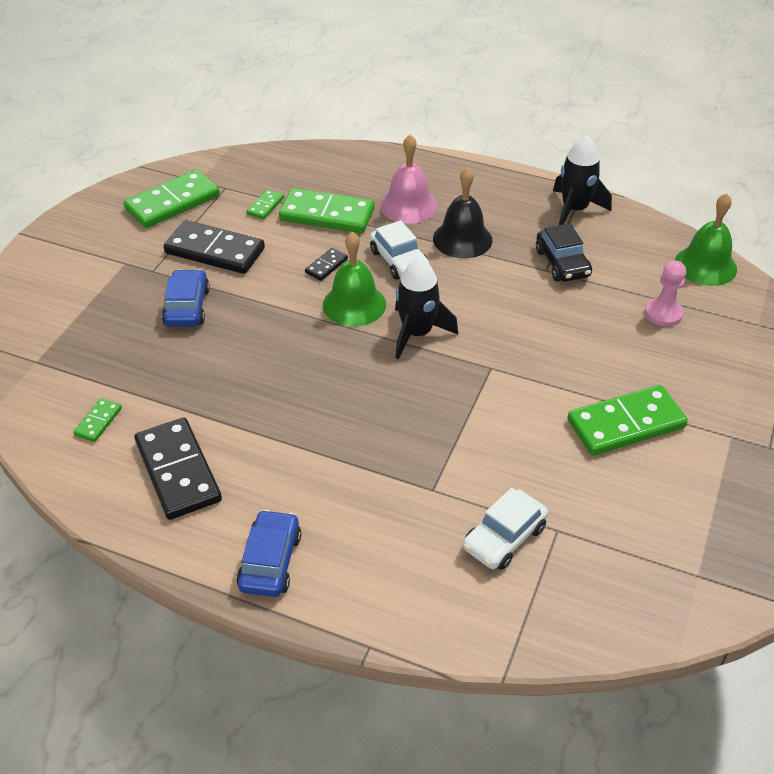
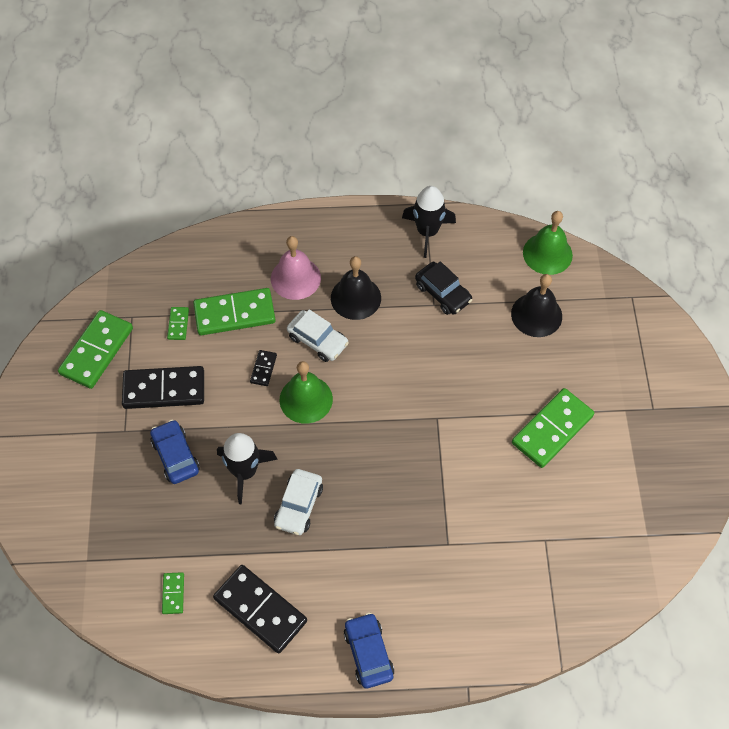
camera: 25 degrees left, 15 degrees up
black rocket [395,257,458,359] -> black rocket moved to [217,433,278,505]
white car [463,488,548,570] -> white car moved to [274,469,323,535]
pink pawn [645,260,686,327] -> black bell [511,274,562,337]

